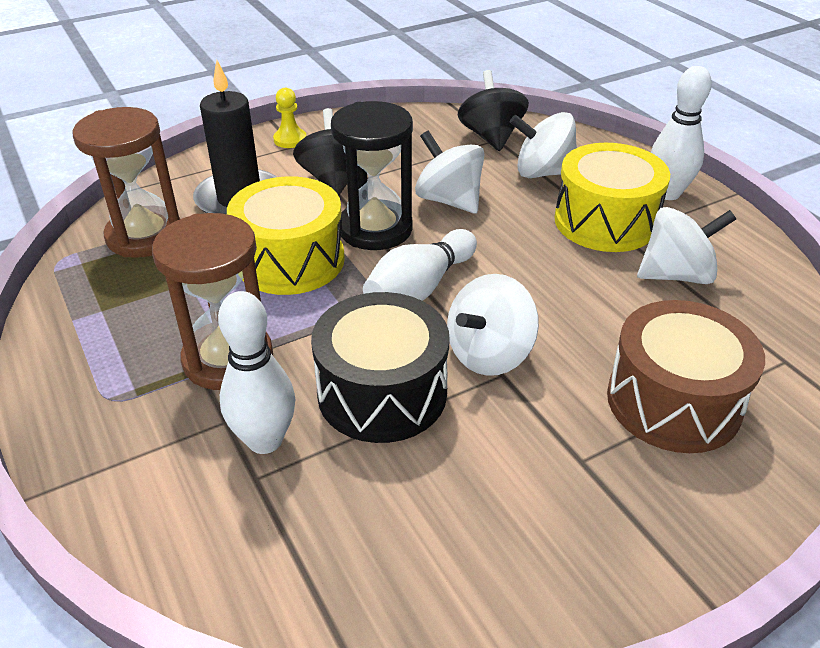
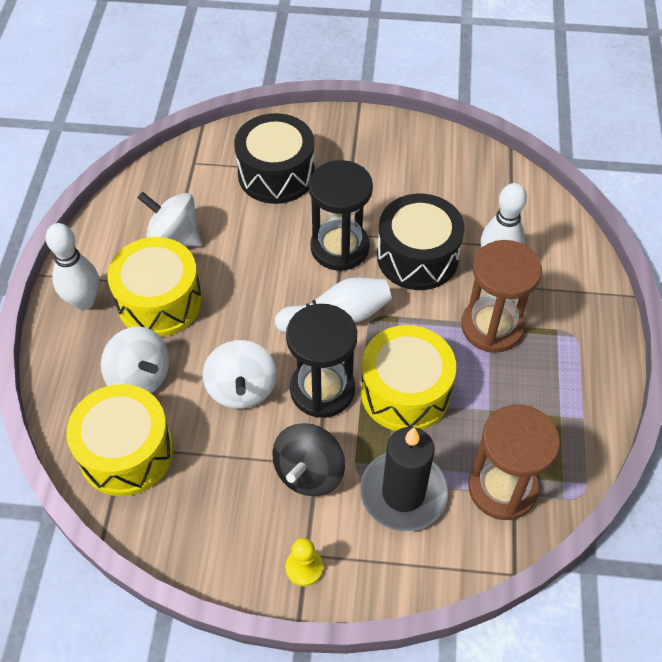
camera: 145 degrees left, 15 degrees up
white spinning top [447,274,539,376] -> black hourglass [309,160,373,271]
black spinning top [458,70,529,151] -> yellow drum [66,384,174,496]
brown drum [607,300,765,453] -> black drum [234,113,315,204]

